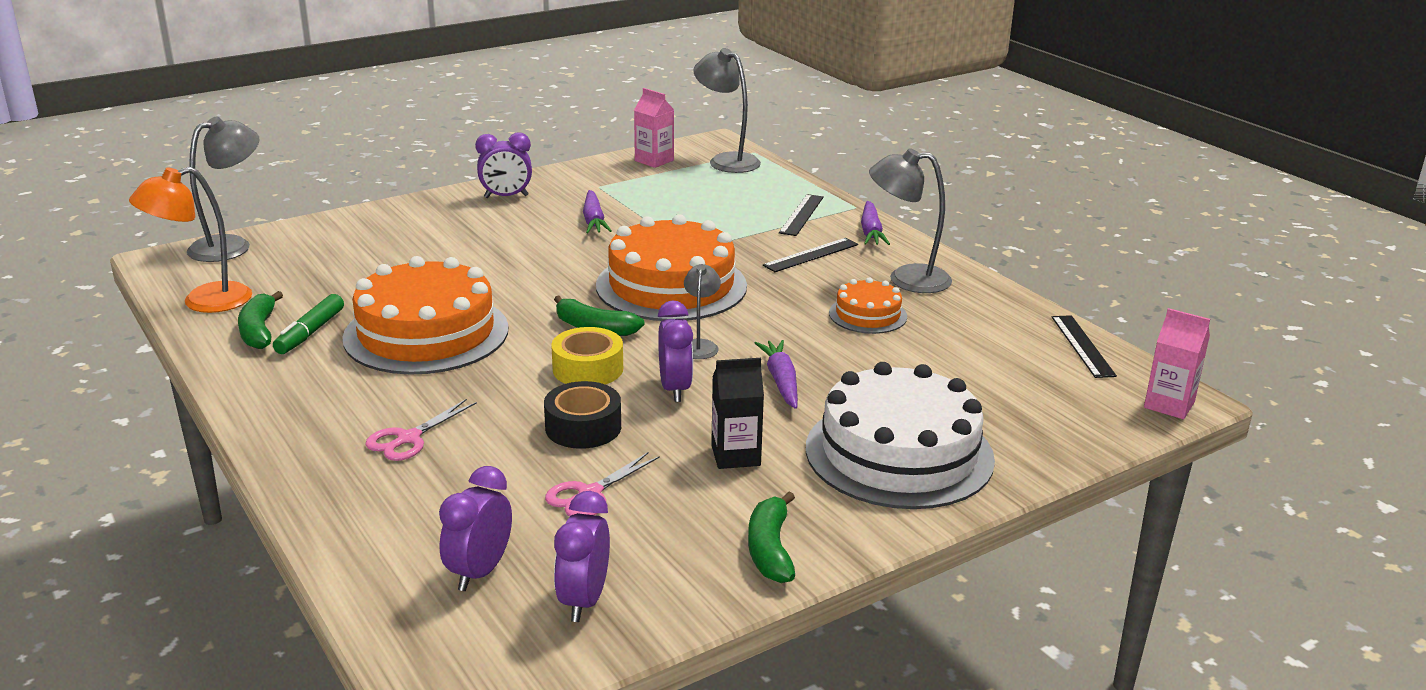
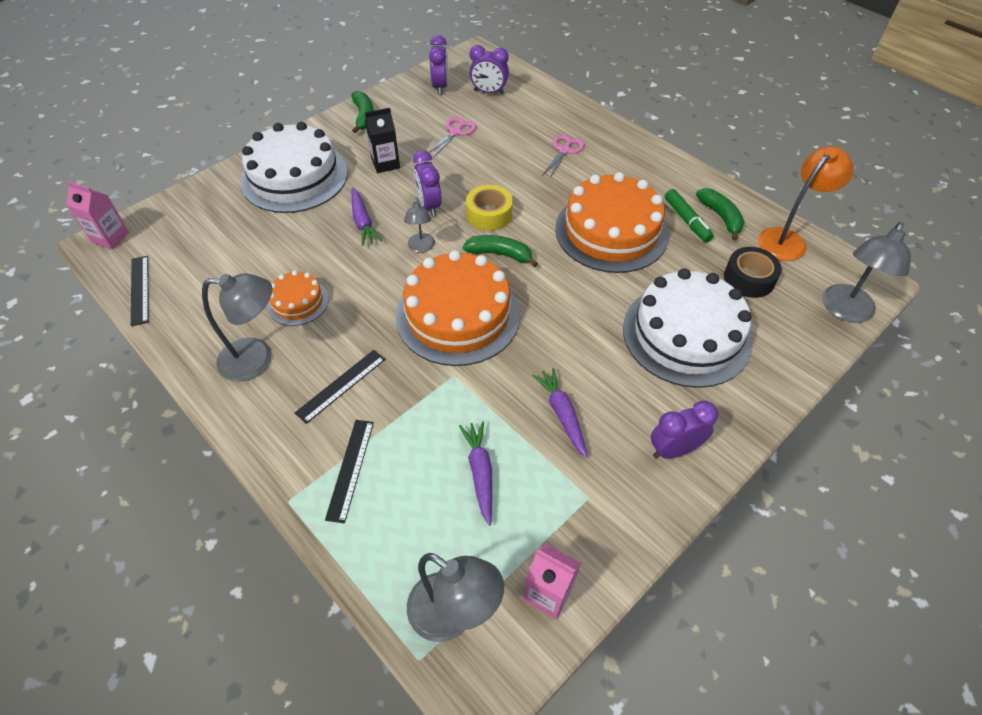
camera: 170 degrees right, 25 degrees up
green marker [273,294,344,354] -> green marker turned 150 degrees clockwise [665,189,714,242]
purple clock [439,466,512,591] -> purple clock turned 90 degrees clockwise [469,45,509,95]
black tape [544,381,621,449] -> black tape moved to [724,247,782,298]
purple carrot [861,201,890,245] -> purple carrot moved to [459,421,492,526]
none -> white cake [623,268,753,388]

